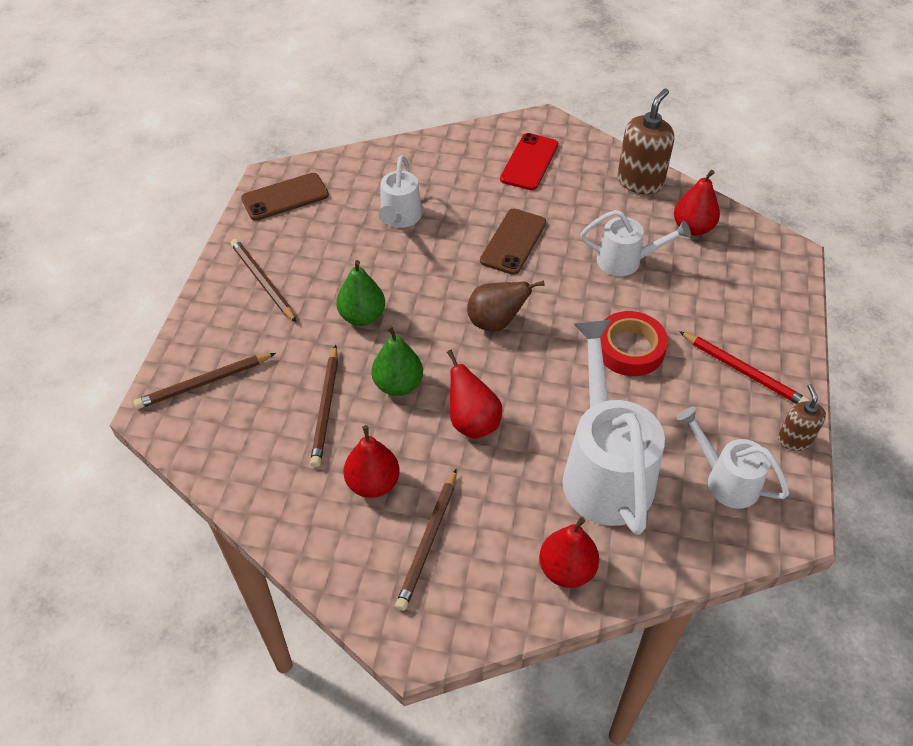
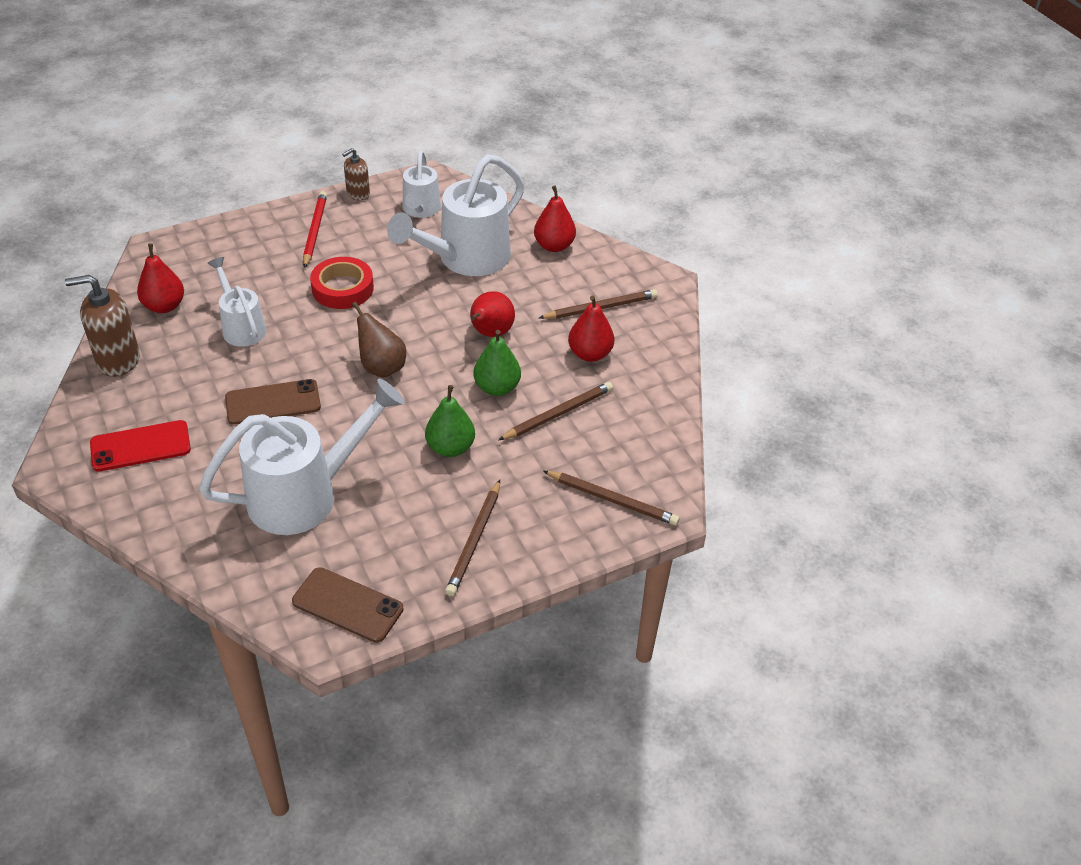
camera: 130 degrees left, 5 degrees down
white watering can [379,155,422,228] -> white watering can [199,379,405,535], size x1.78

